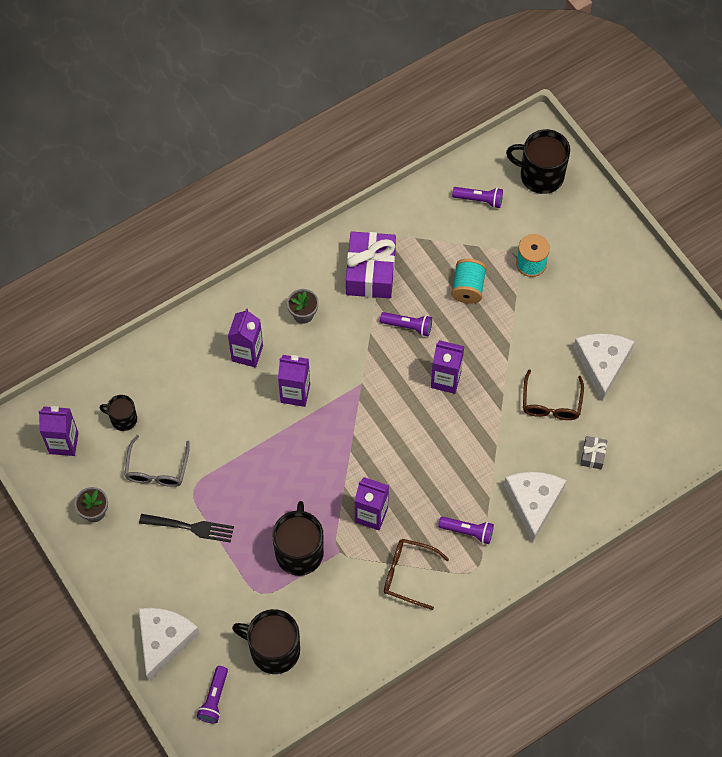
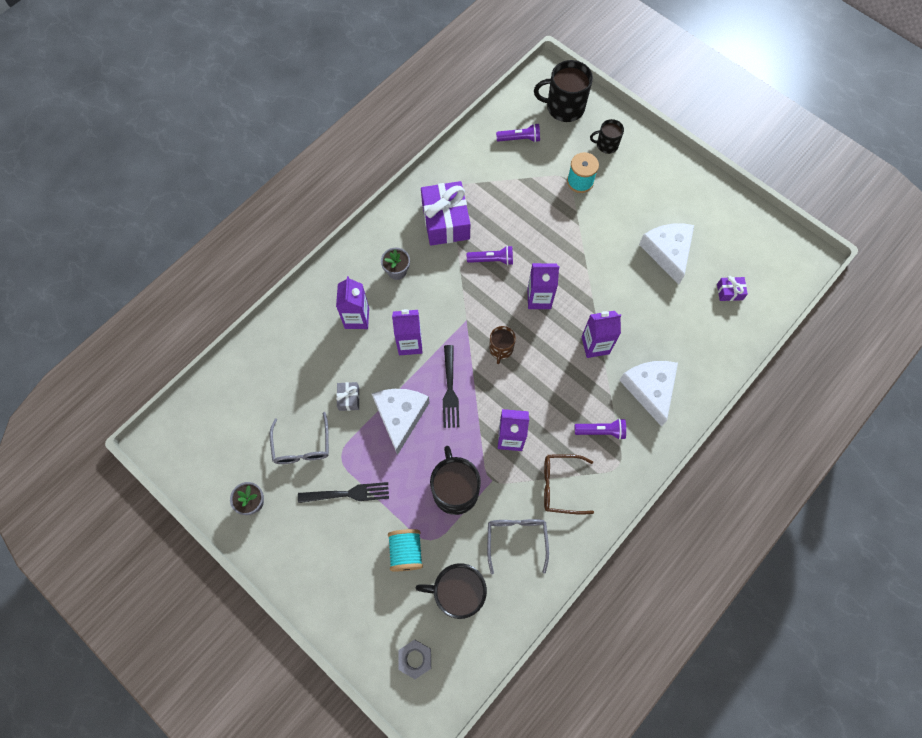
camera: 15 degrees left, 5 degrees up
purple carton [39,406,78,456] -> purple carton moved to [582,311,621,358]
black mug [100,395,137,431] -> black mug moved to [590,119,624,154]
white cheese [138,608,199,681] -> white cheese moved to [372,389,430,455]
purple flashlight [197,666,228,723] -> grey nut [398,640,431,679]
turquoise spool [451,259,487,304] -> turquoise spool moved to [388,529,423,571]
brown glasses [523,370,584,420] -> none
grey gift [580,436,607,469] -> grey gift moved to [336,382,360,411]
none -> black fork [443,345,459,428]
none -> grey glasses [487,519,549,575]
none -> brown mug [489,326,516,364]
none -> purple gift [717,276,748,301]

